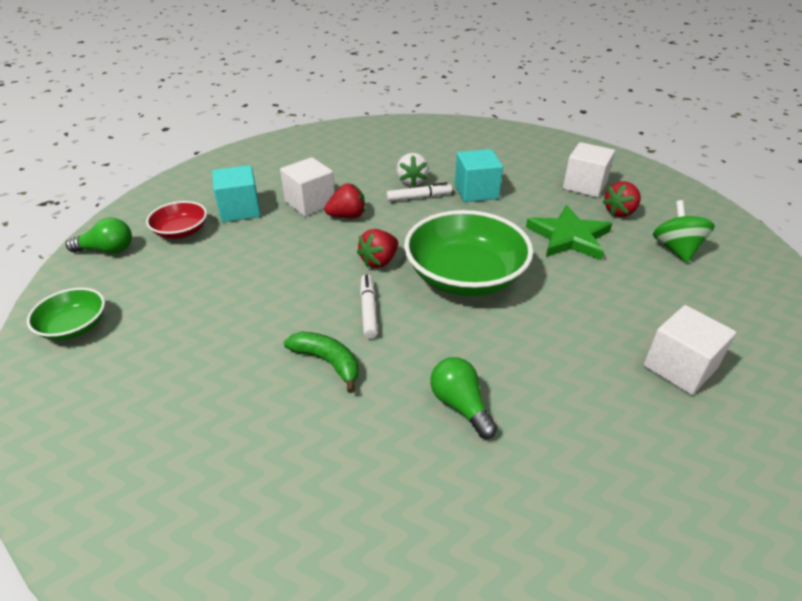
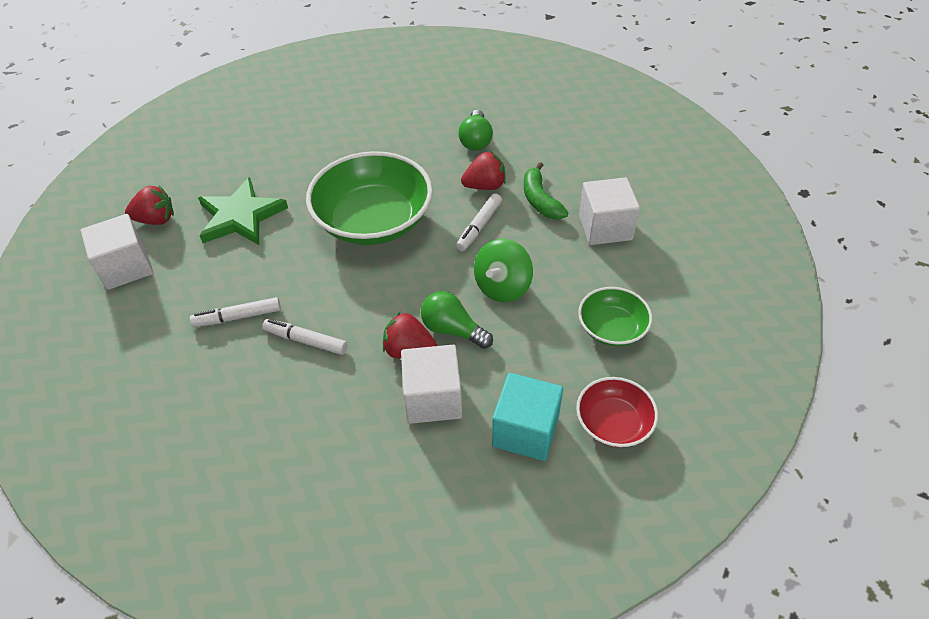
camera: 145 degrees left, 10 degrees up
green bowl [27,288,105,340] -> green bowl moved to [578,287,652,346]
green light bulb [66,218,132,254] -> green light bulb moved to [421,291,493,349]
red strawberry [357,229,398,268] -> red strawberry moved to [461,152,506,190]
white strawberry [396,153,429,187] -> none
turquoise cube [455,149,503,202] -> white marker [190,297,281,327]
white cube [643,305,736,395] -> white cube moved to [579,177,640,245]
green spinning top [653,200,715,263] -> green spinning top moved to [474,239,533,302]

